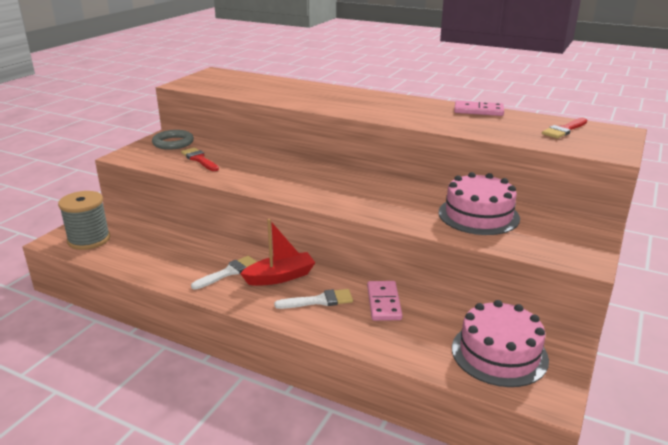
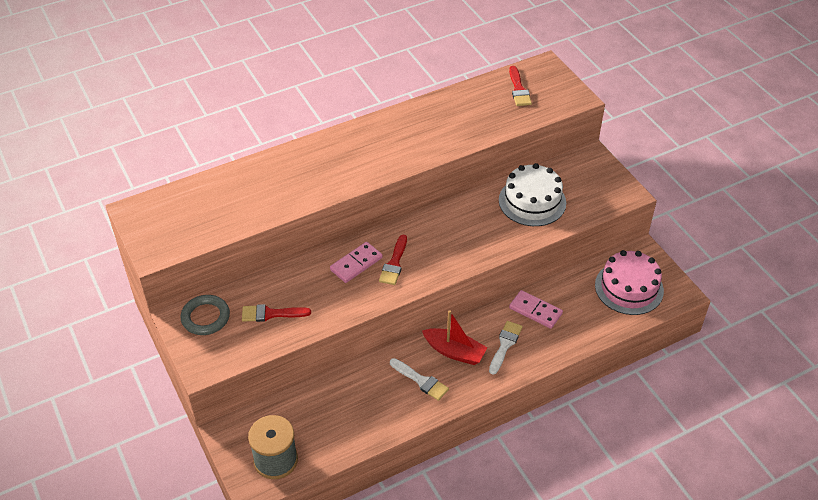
camera: 55 degrees left, 20 degrees up
white brush [191,256,257,290] -> white brush turned 135 degrees clockwise [390,358,449,401]
red boat [240,219,315,286] -> red boat turned 105 degrees clockwise [422,310,488,365]
pink cake [439,172,520,235] -> white cake [499,163,566,226]
pink domino [454,101,504,116] -> pink domino moved to [330,242,383,283]
none -> red brush [379,235,407,285]

